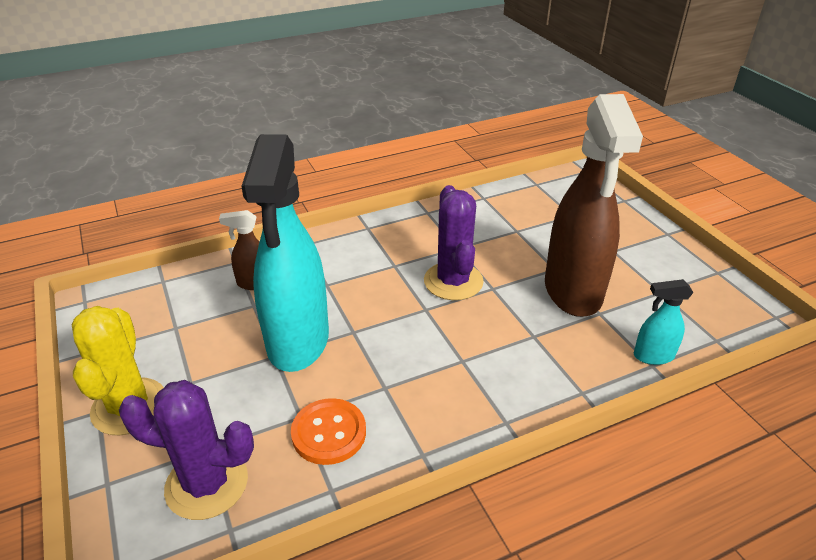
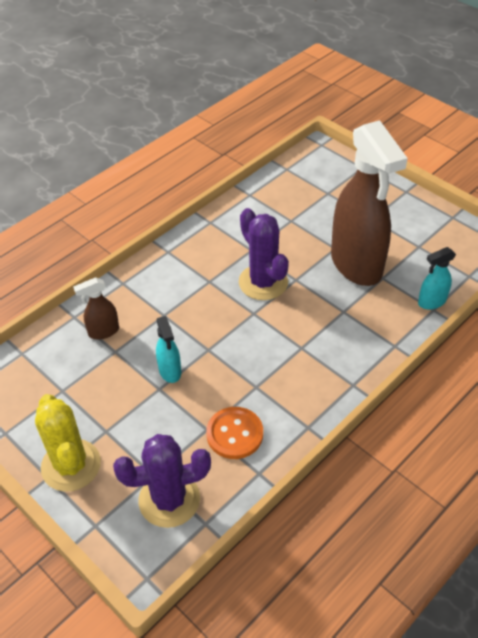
camera: 20 degrees left, 10 degrees up
turquoise spray bottle [241,134,329,372] -> turquoise spray bottle [156,316,181,383], size x0.43

